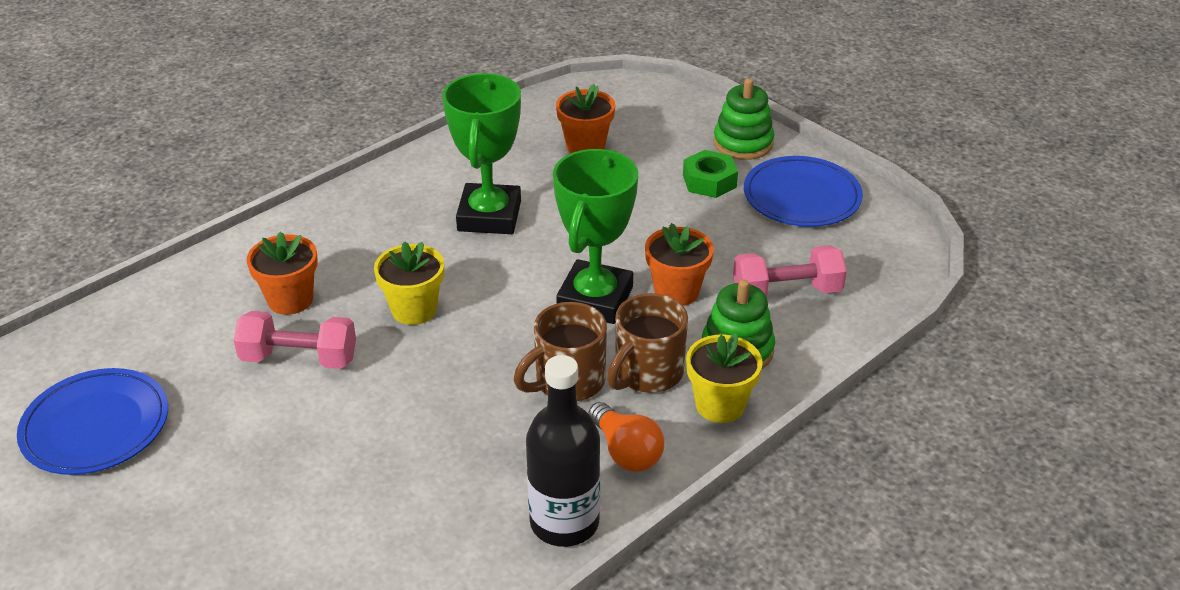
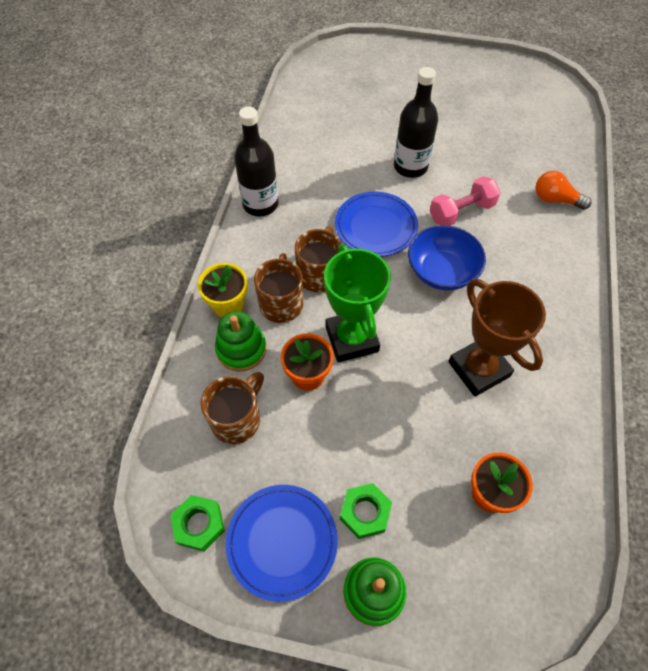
camera: 145 degrees right, 20 degrees up
blue plate [17,368,168,475] -> blue plate moved to [335,191,418,257]
orange flower pot [246,231,318,315] -> none
yellow flower pot [374,241,444,325] -> blue bowl [408,225,486,290]
green trophy [442,73,521,234] -> brown trophy [448,279,546,397]
orange light bulb [588,402,664,472] -> orange light bulb moved to [535,171,591,210]
pink dumbbell [733,245,847,296] -> brown mug [201,372,264,444]
none -> green nut [171,495,225,552]
none -> black bottle [394,67,438,178]

